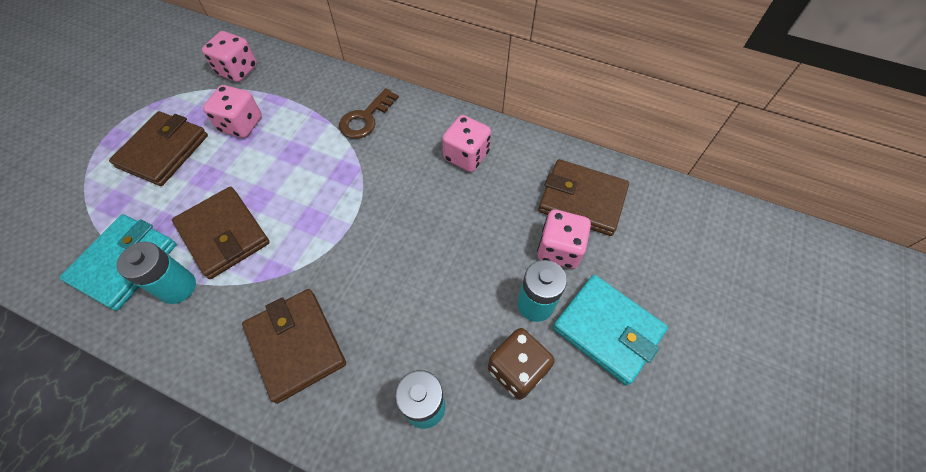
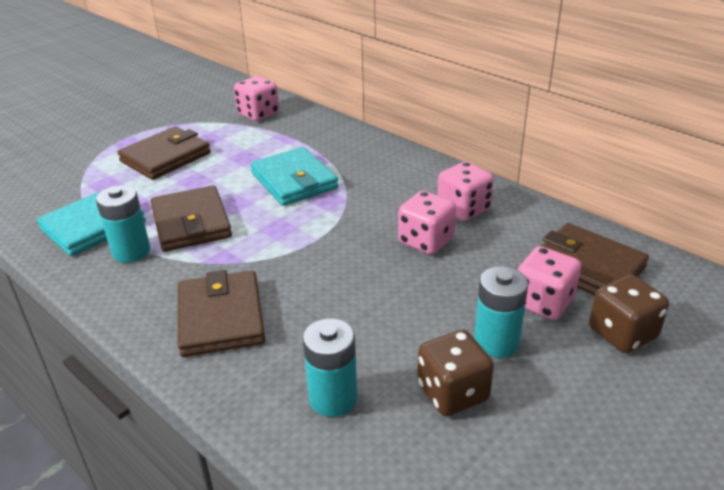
camera: 20 degrees right, 25 degrees down
pink dice [203,85,262,138] -> pink dice moved to [398,191,456,255]
brown key [339,88,399,139] -> none
turquoise wallet [553,275,668,385] -> turquoise wallet moved to [250,147,338,206]
none -> brown dice [589,274,669,353]

